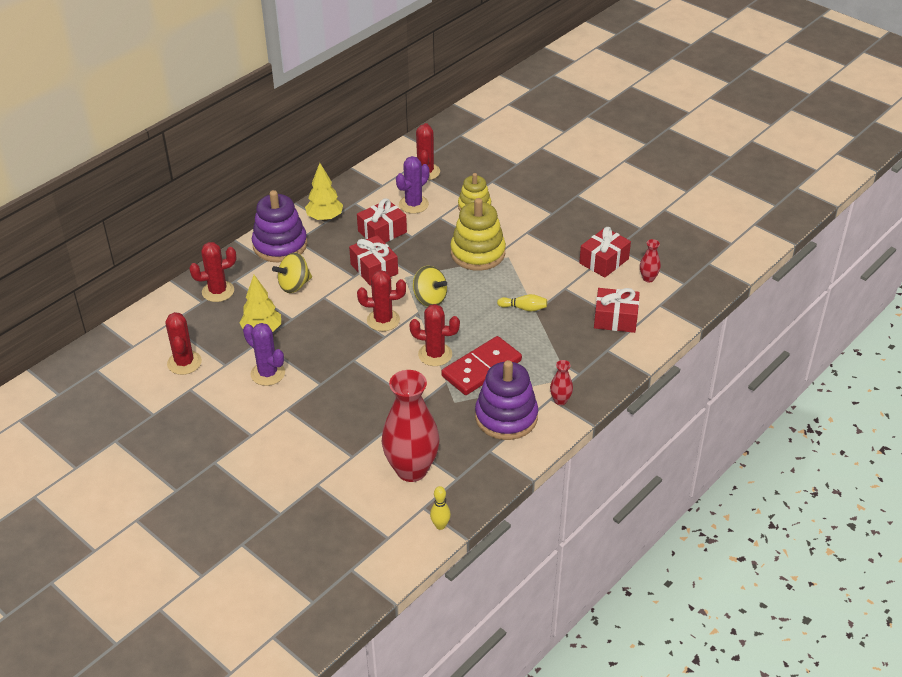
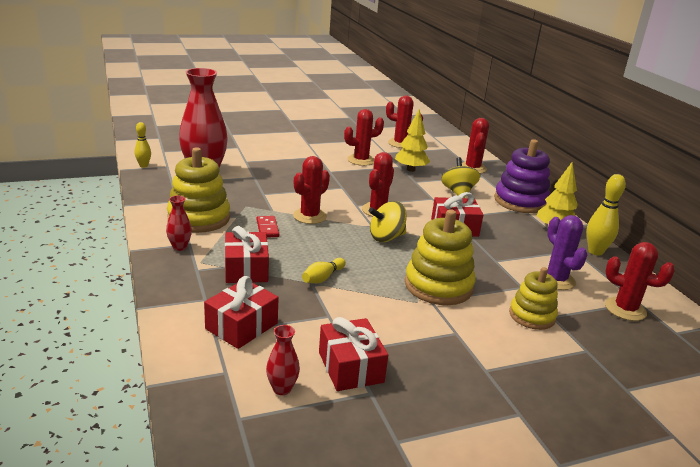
camera: 115 degrees right, 15 degrees down
purple cactus [243,323,285,386] -> red cactus [344,109,384,166]
red gift [357,198,407,243] -> red gift moved to [225,226,269,283]
red domino [441,336,522,395] -> red domino [257,216,279,238], size x0.48
purple stacking toy [475,360,538,440] -> yellow stacking toy [167,147,230,233]
none -> yellow bowling pin [587,174,626,256]

